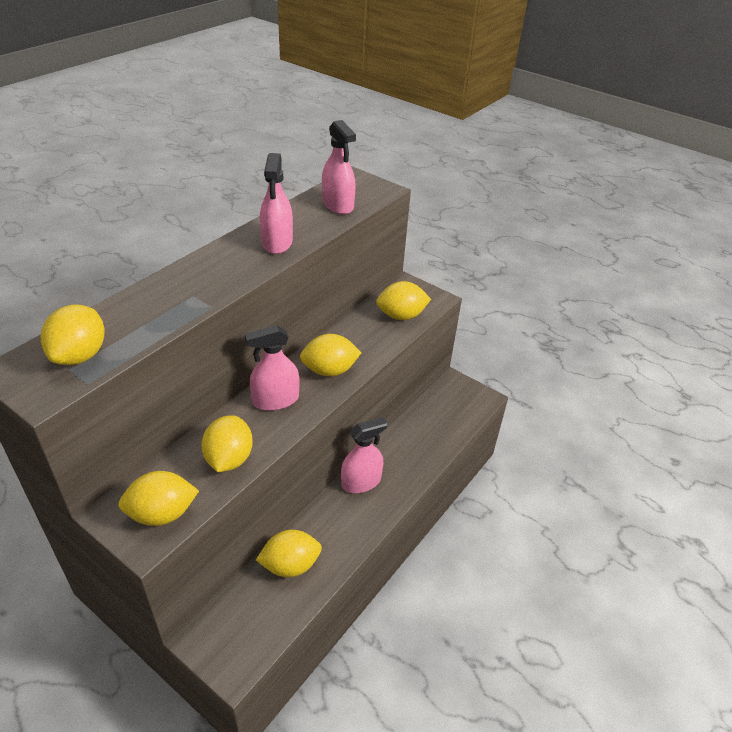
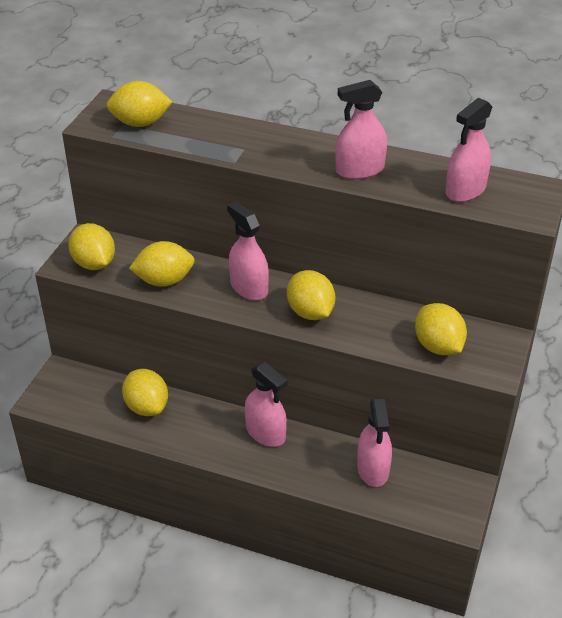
camera: 75 degrees right, 0 degrees up
none -> pink spray bottle [357,398,392,487]

